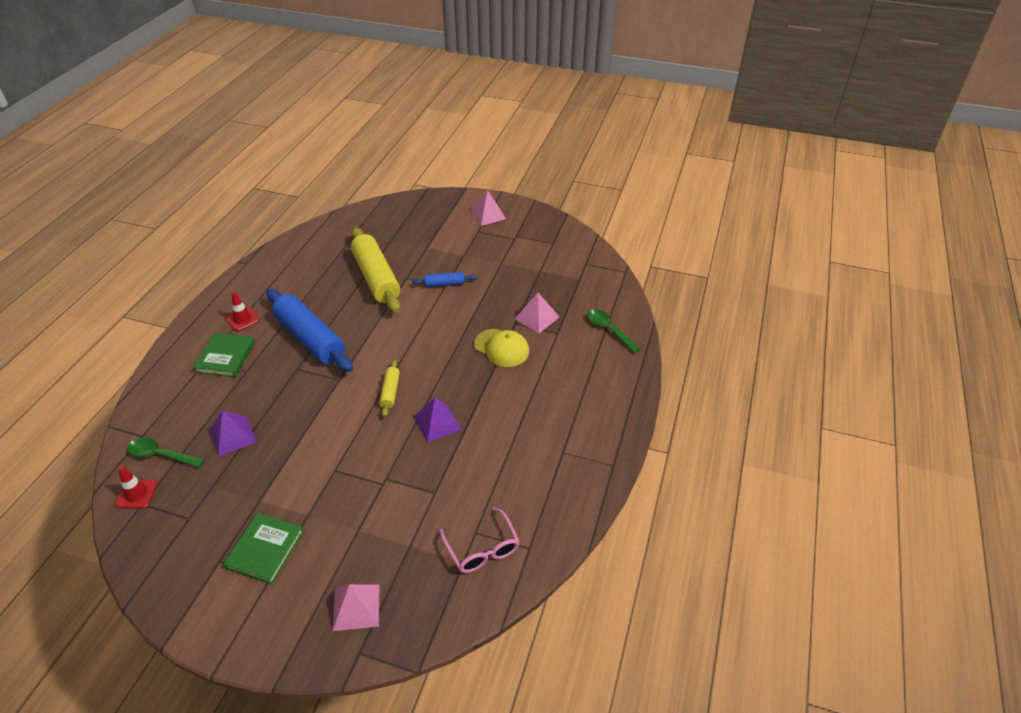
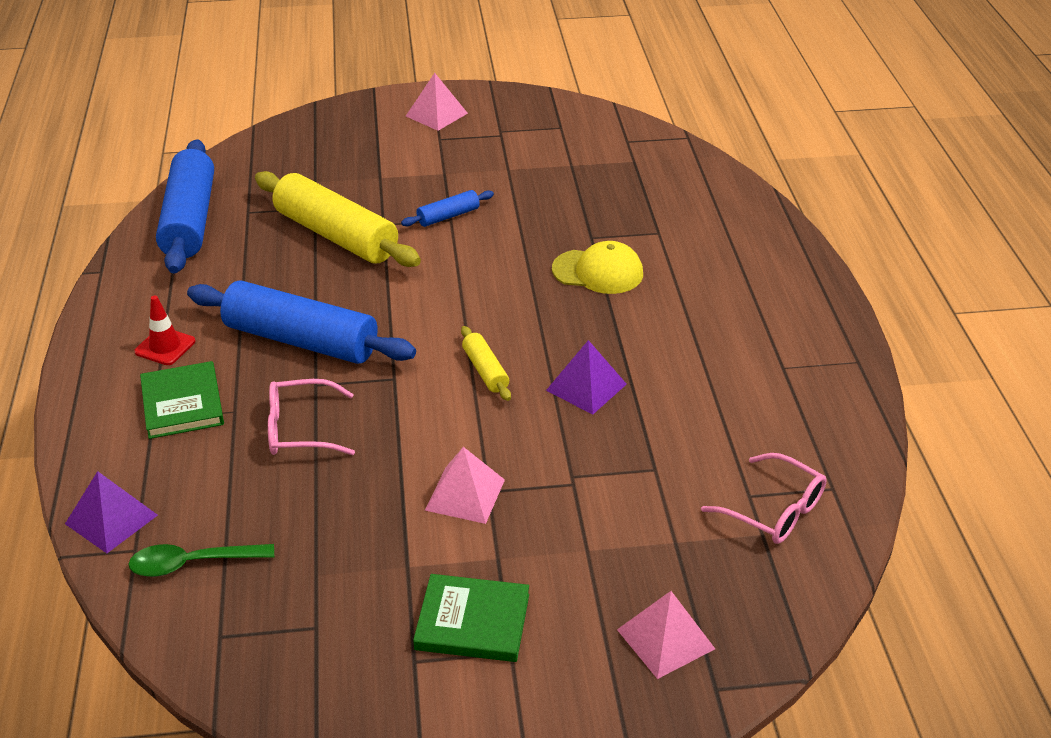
camera: 25 degrees left, 5 degrees down
red traffic cone [115,466,158,509] -> none
purple pyramid [210,411,256,456] -> purple pyramid moved to [65,471,158,553]
green book [223,513,304,584] -> green book turned 75 degrees counterclockwise [413,574,529,662]
pink pyramid [515,293,559,333] -> pink pyramid moved to [425,447,505,524]
green spoon [587,309,640,353] -> none
none -> blue rolling pin [156,139,214,274]
none -> pink glasses [268,379,355,455]

